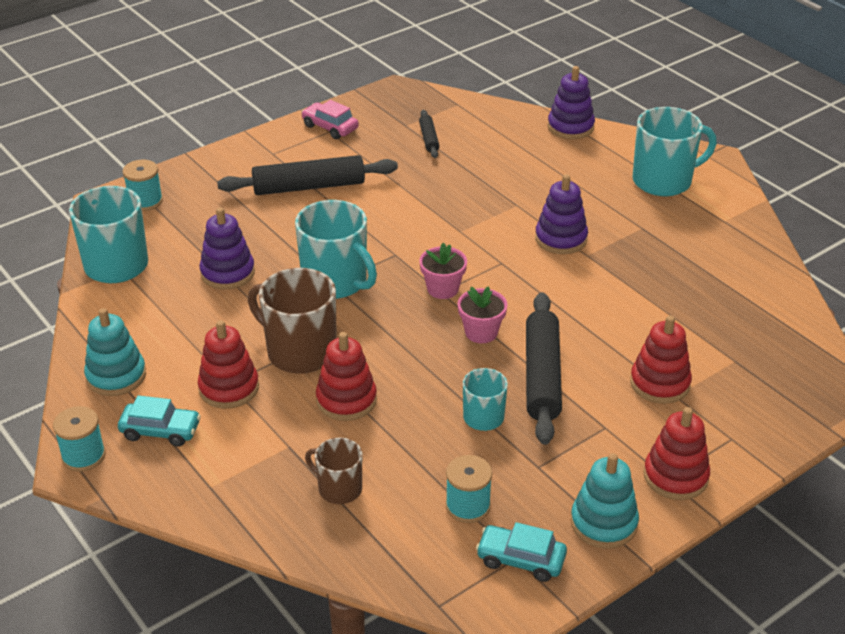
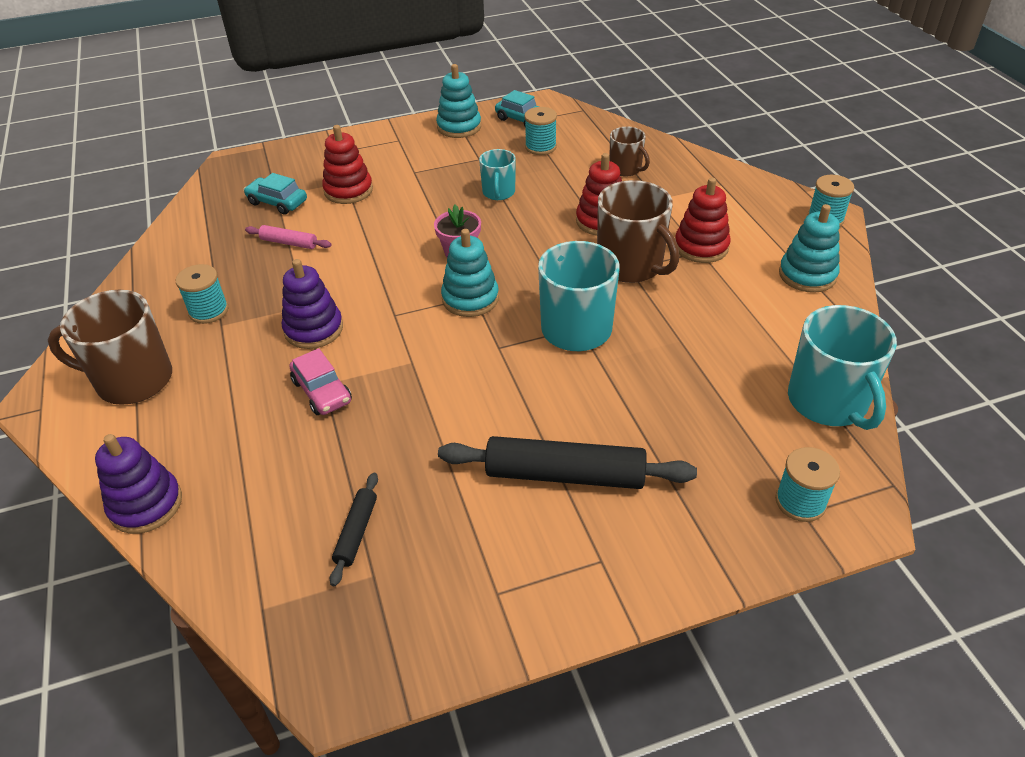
camera: 160 degrees left, 5 degrees up
turquoise car [118,395,201,446] -> turquoise car moved to [244,173,307,215]
purple stacking toy [199,207,255,290] -> none
pink car [301,100,359,139] -> pink car moved to [289,348,352,415]
pink flower pot [419,243,467,299] -> turquoise stacking toy [441,229,499,317]
black rolling pin [526,292,562,445] -> none
turquoise mug [633,107,717,196] -> brown mug [48,290,172,405]
red stacking toy [644,407,710,500] -> none
none -> turquoise spool [176,264,229,324]
none -> pink rolling pin [245,225,331,249]

